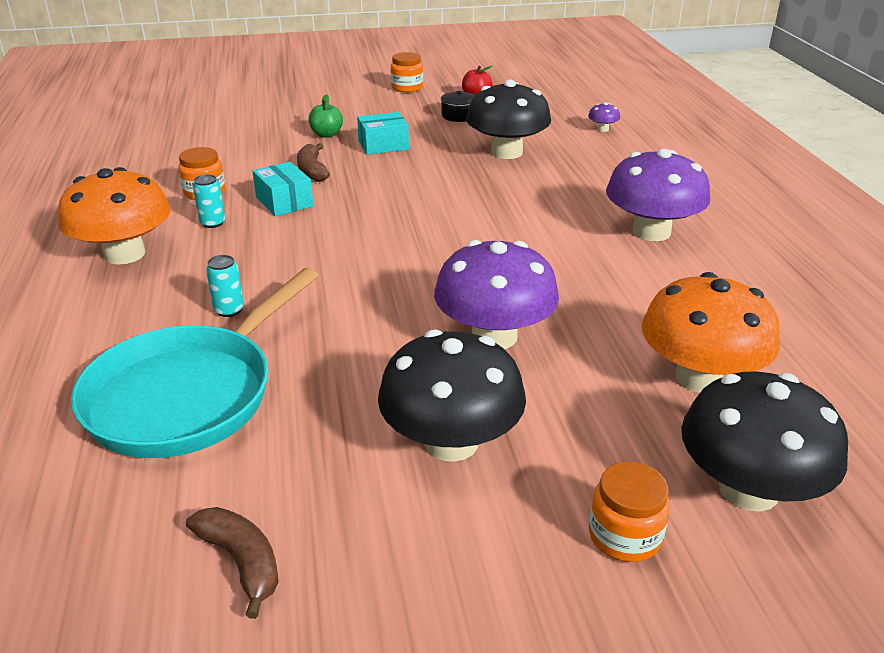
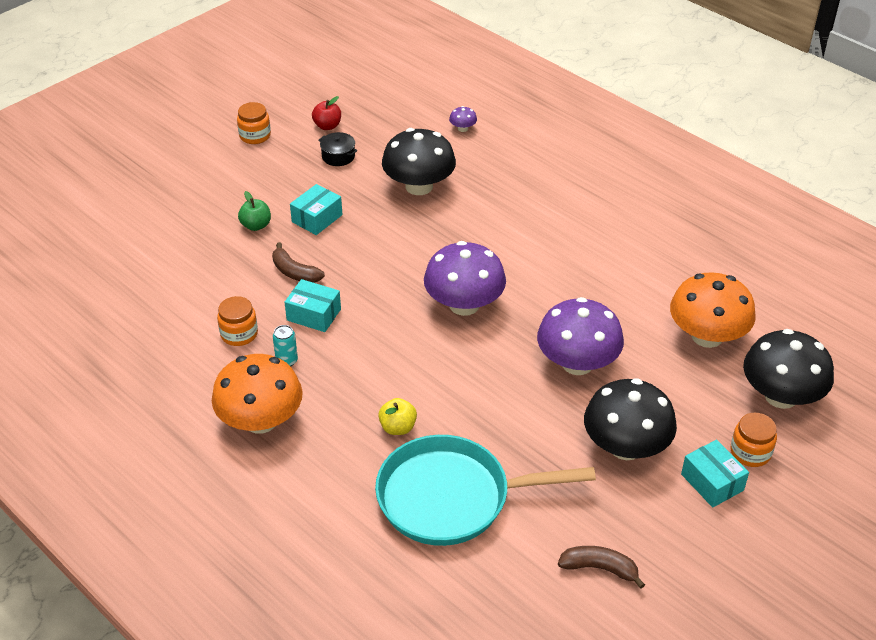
camera: 35 degrees left, 10 degrees up
turquoise pan [71,268,319,458] -> turquoise pan turned 90 degrees clockwise [375,435,596,546]
turquoise can [206,255,244,317] -> yellow apple [378,398,417,435]
purple mushroom [606,149,710,241] -> purple mushroom moved to [424,241,506,316]
none -> turquoise box [681,440,749,507]

